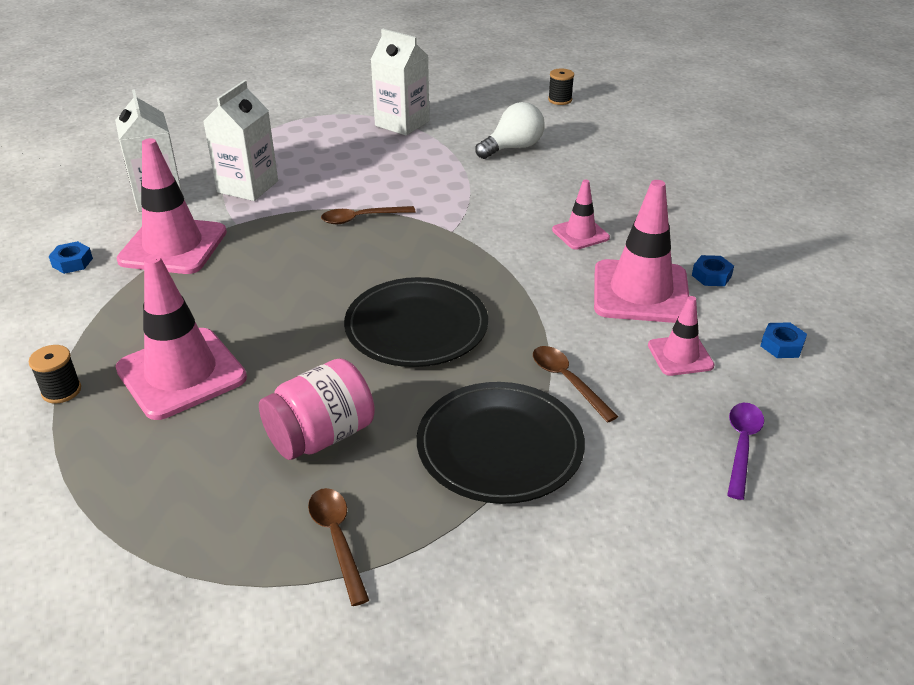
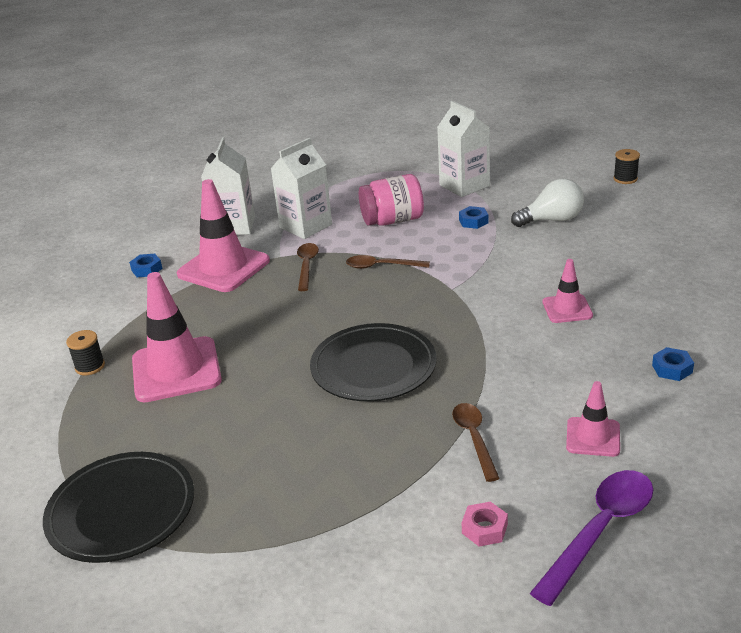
camera: 25 degrees right, 5 degrees down
pink jar [259,358,375,460] -> pink jar moved to [359,174,424,226]
brown spoon [308,488,369,606] -> brown spoon moved to [297,243,319,291]
black plate [417,382,585,504] -> black plate moved to [43,452,194,563]
pink traffic cone [594,180,689,323] -> none
purple spoon [727,403,764,500] -> purple spoon [530,470,653,606], size x1.56
blue nut [760,322,807,358] -> blue nut moved to [459,206,488,229]
none -> pink nut [462,501,508,547]

